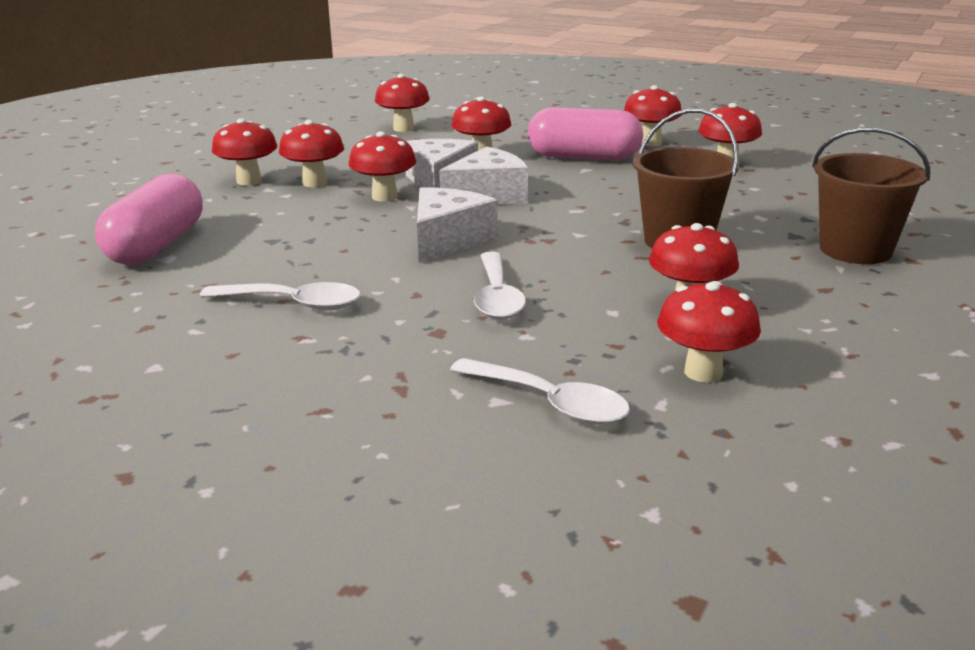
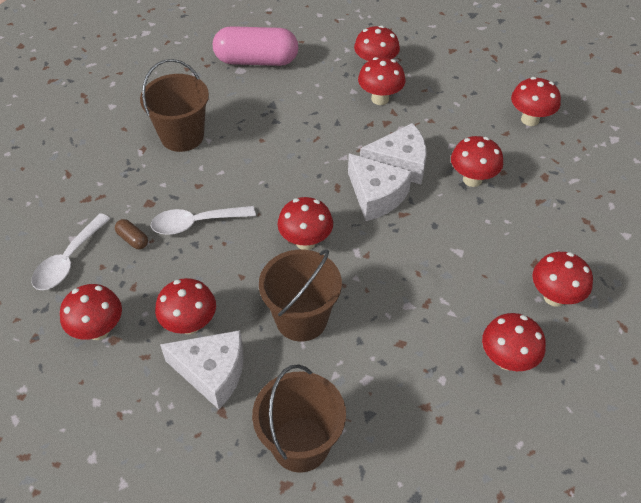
camera: 80 degrees right, 25 degrees up
white spoon [200,282,361,310] -> brown bucket [140,59,209,152]
red mushroom [349,131,416,202] -> red mushroom moved to [277,197,333,250]
white cheese [417,187,498,263] -> white cheese moved to [160,330,244,409]
pink capsule [528,107,643,160] -> none
none -> brown capsule [115,219,148,249]

